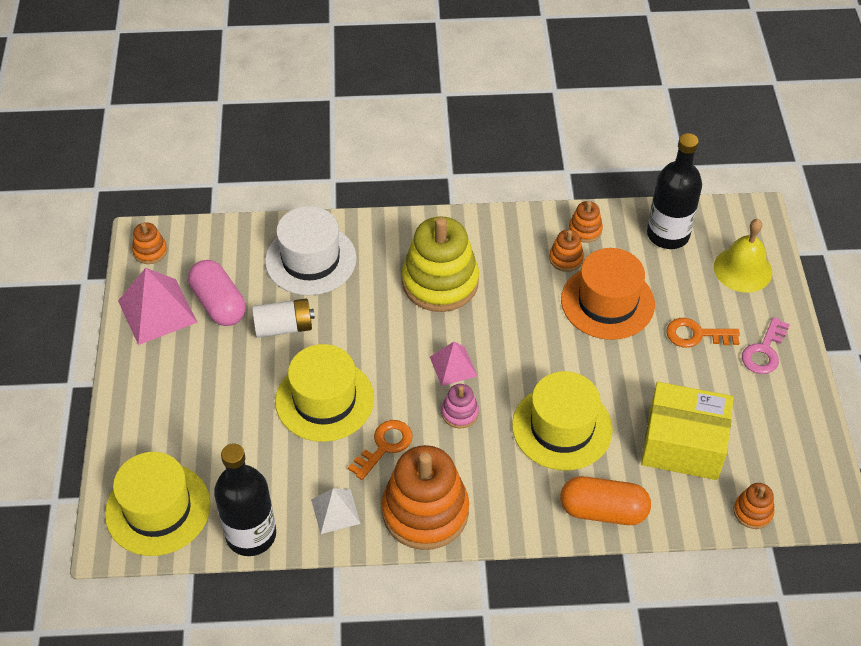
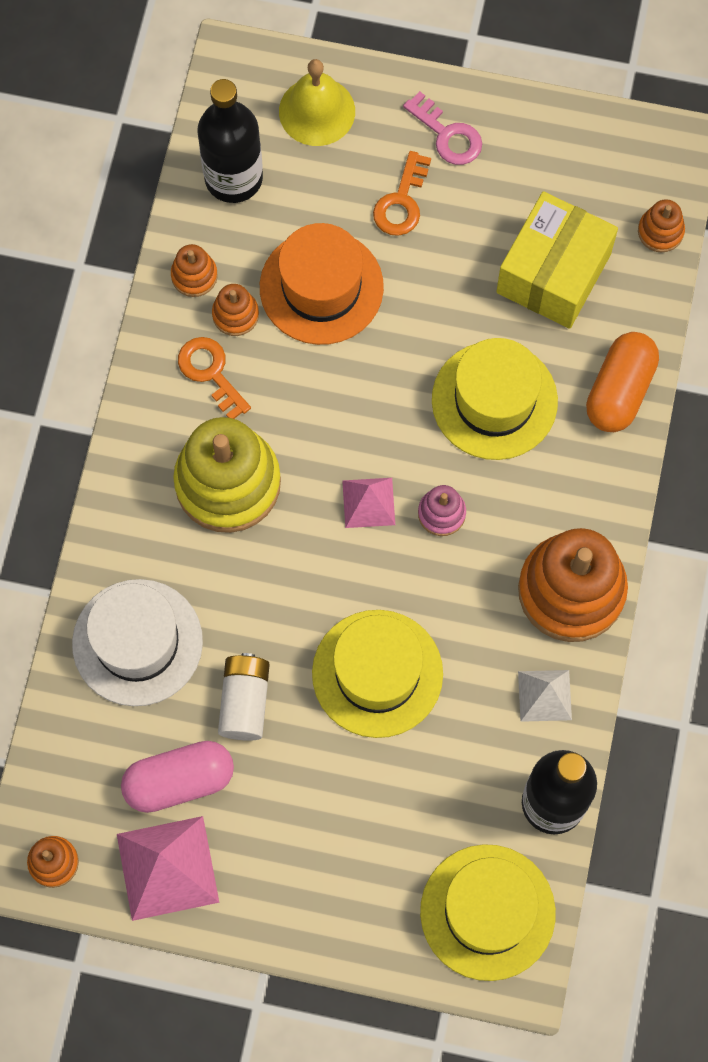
camera: 75 degrees left, 20 degrees up
orange key [348,420,413,480] -> orange key moved to [178,337,251,419]

